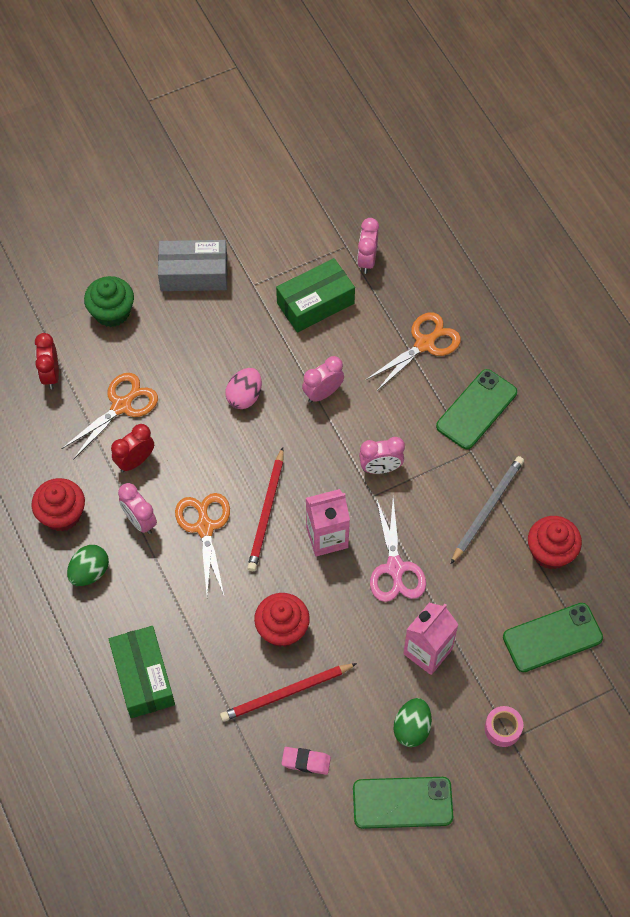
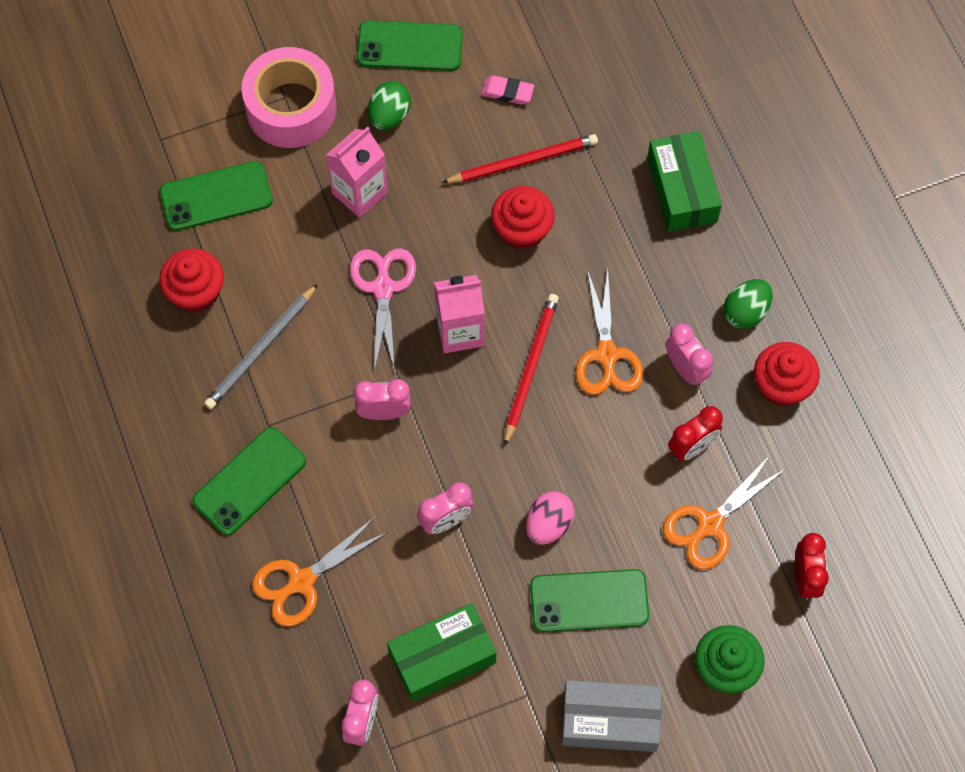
camera: 175 degrees left, 5 degrees up
pink tape [485,706,523,747] -> pink tape [241,47,337,148], size x2.25
none -> green phone [530,569,649,632]

